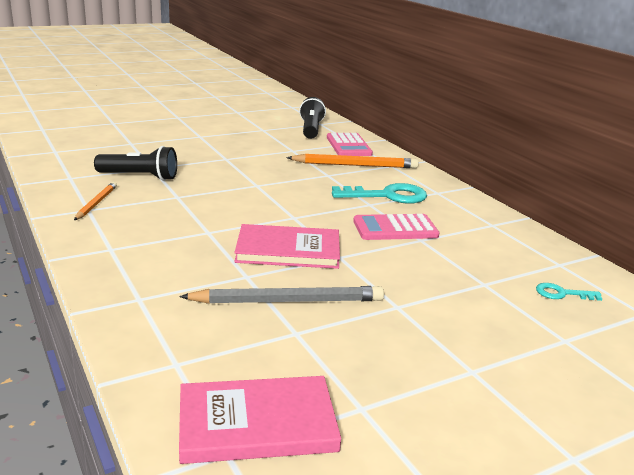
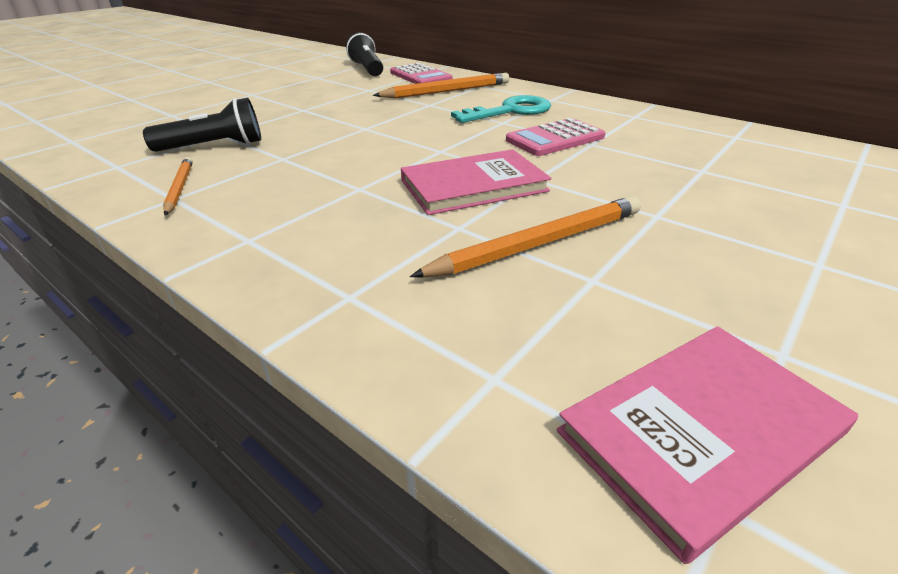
camera: 20 degrees left, 10 degrees up
grey pencil [179,286,384,304] -> orange pencil [410,196,641,278]
turquoise key [536,283,602,301] -> none

